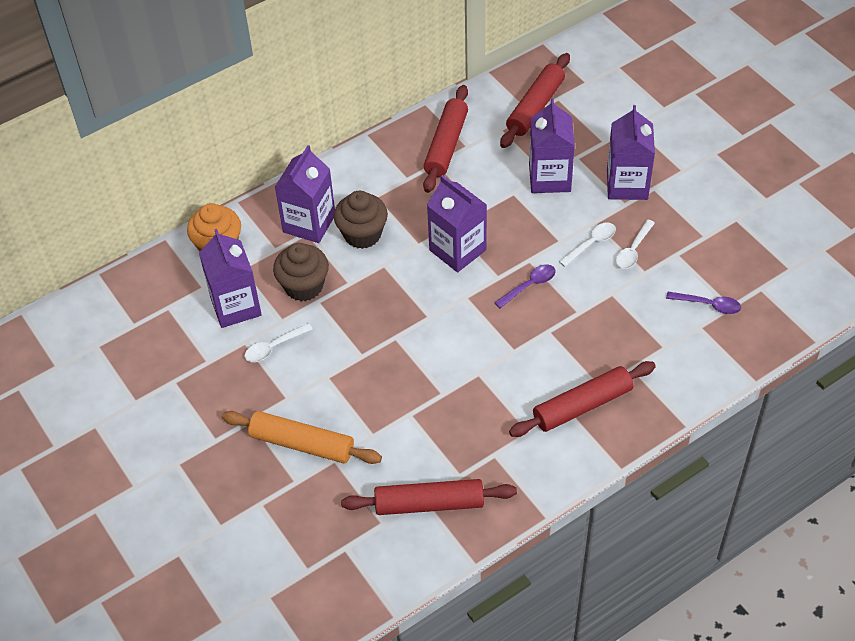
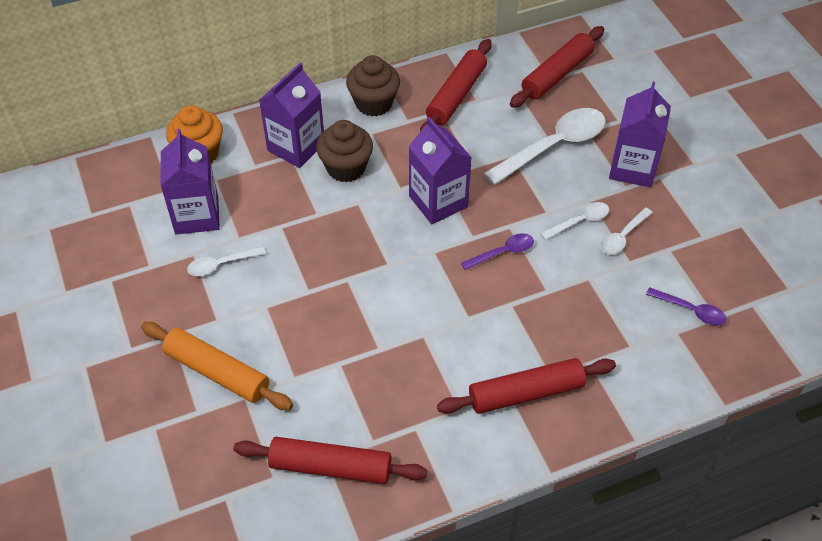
camera: 10 degrees right, 0 degrees up
brown cupcake [273,243,329,302] -> brown cupcake moved to [346,55,400,116]
purple carton [529,98,575,193] -> white spoon [484,108,606,185]

